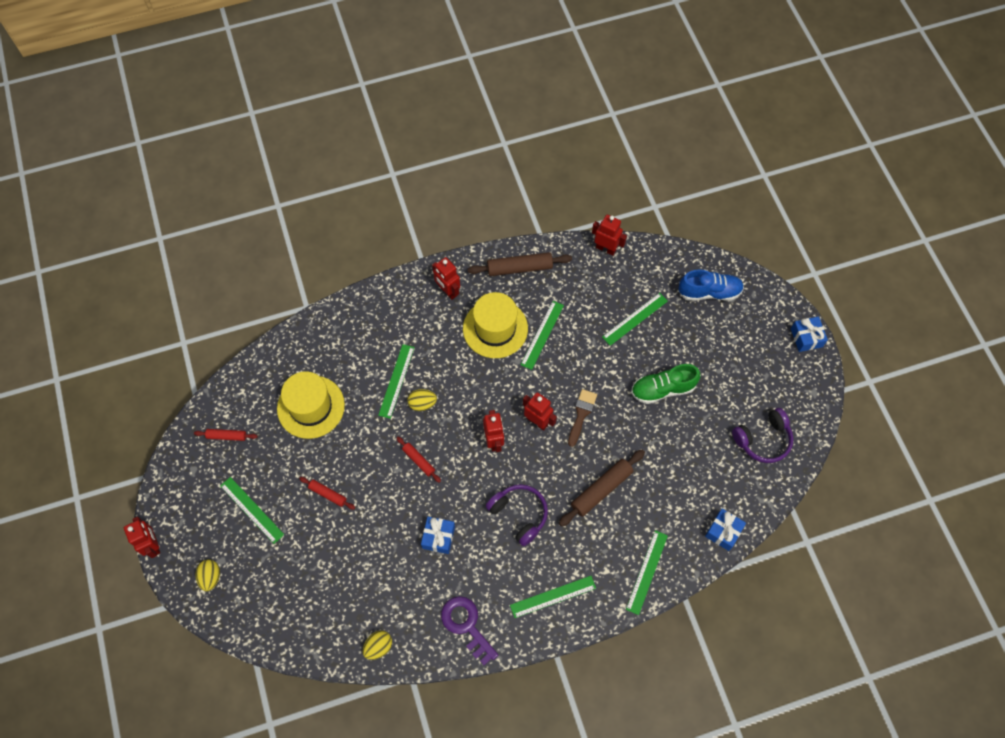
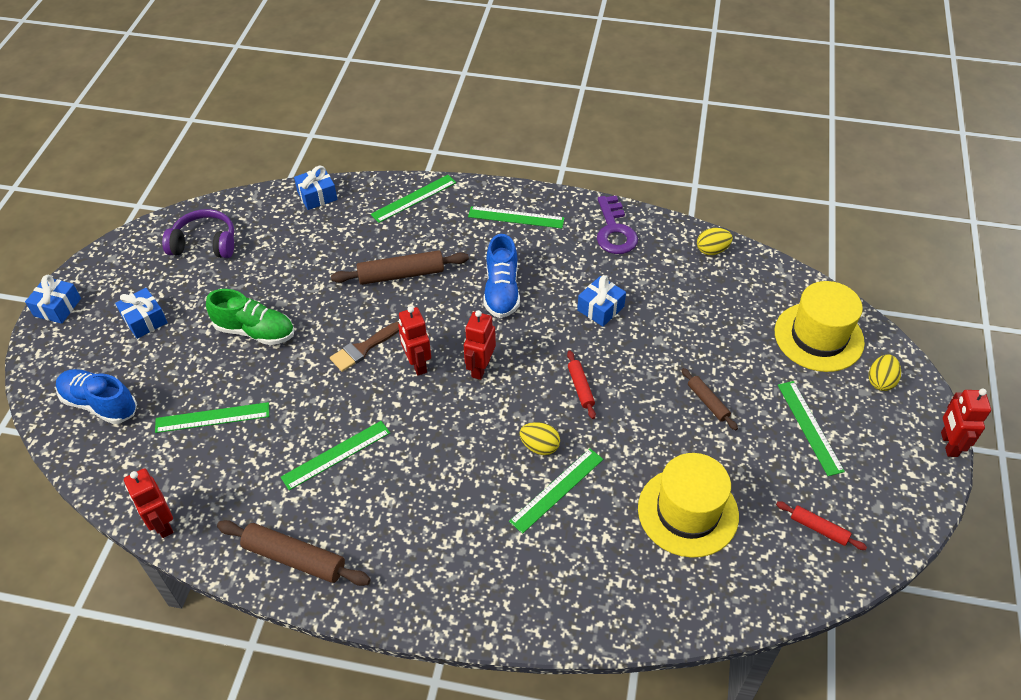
camera: 150 degrees left, 15 degrees down
red rolling pin [299,477,355,510] -> brown rolling pin [681,368,738,430]
red robot [432,257,460,300] -> none
yellow hat [463,292,528,358] -> yellow hat moved to [775,281,865,372]
purple headphones [486,484,548,546] -> blue shoe [483,234,520,318]
none -> blue gift [115,288,168,339]

